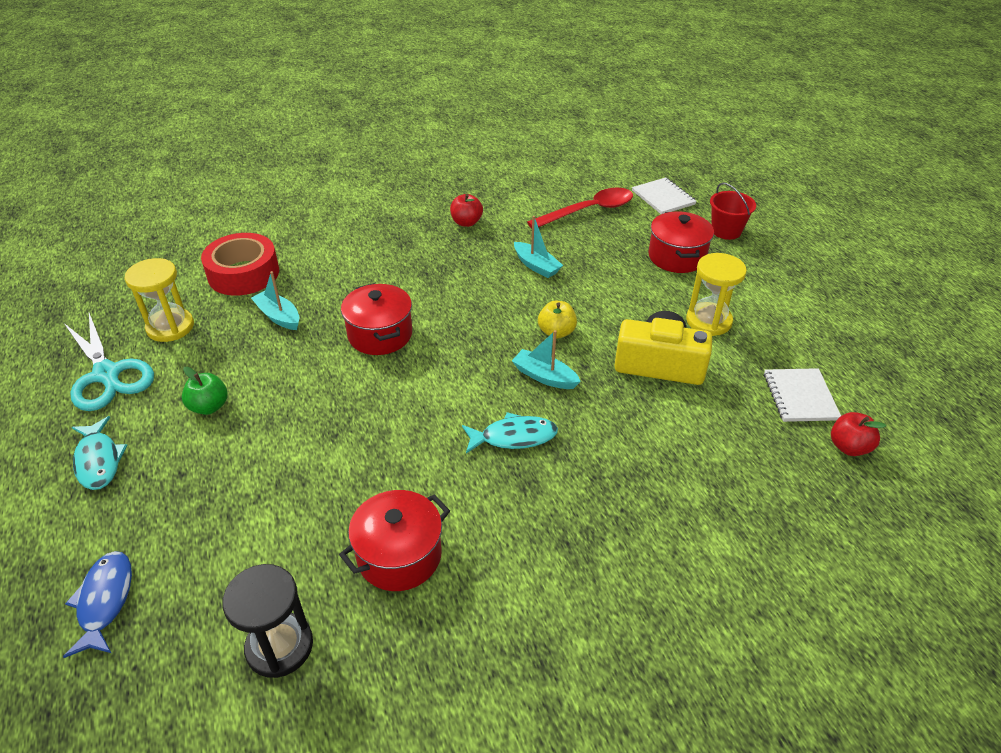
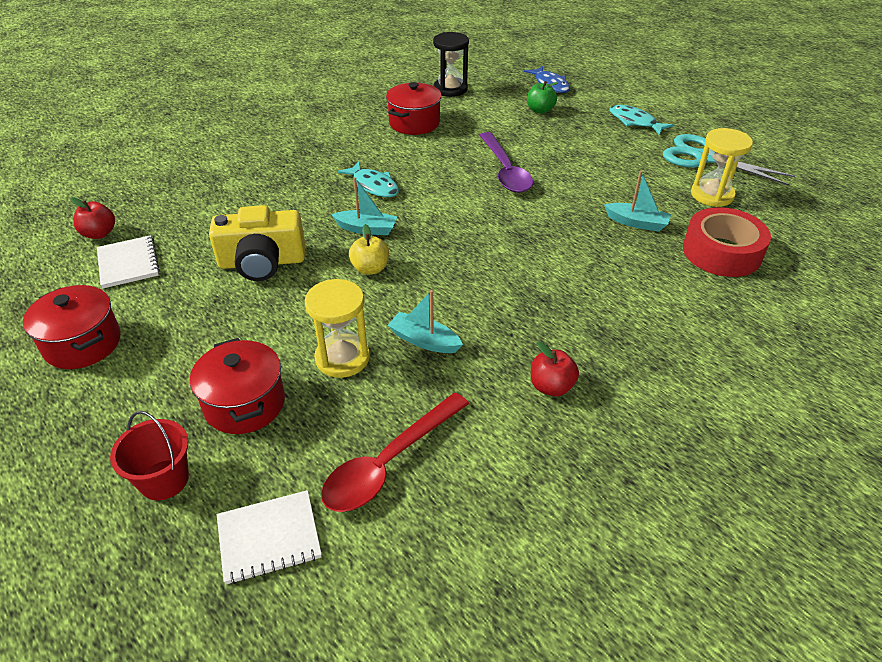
camera: 160 degrees right, 0 degrees up
green apple [182,367,228,415] -> green apple moved to [527,81,558,114]
red pot [341,283,412,355] -> red pot moved to [23,285,121,369]
turquoise fish [462,412,558,454] -> turquoise fish turned 105 degrees counterclockwise [338,161,399,197]
white notebook [632,177,697,214] -> white notebook turned 60 degrees counterclockwise [217,490,322,585]
yellow hourglass [686,253,747,336] -> yellow hourglass moved to [305,279,370,378]
none -> purple spoon [479,132,533,193]

